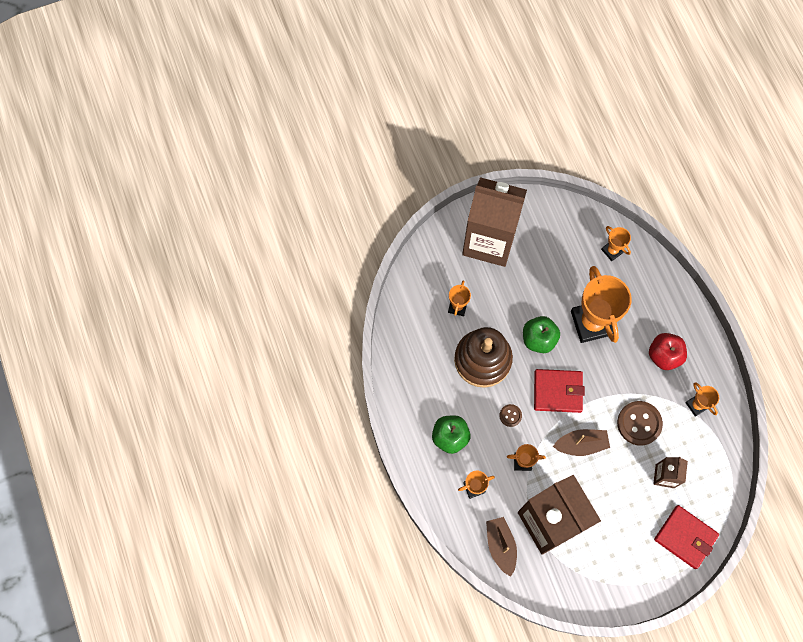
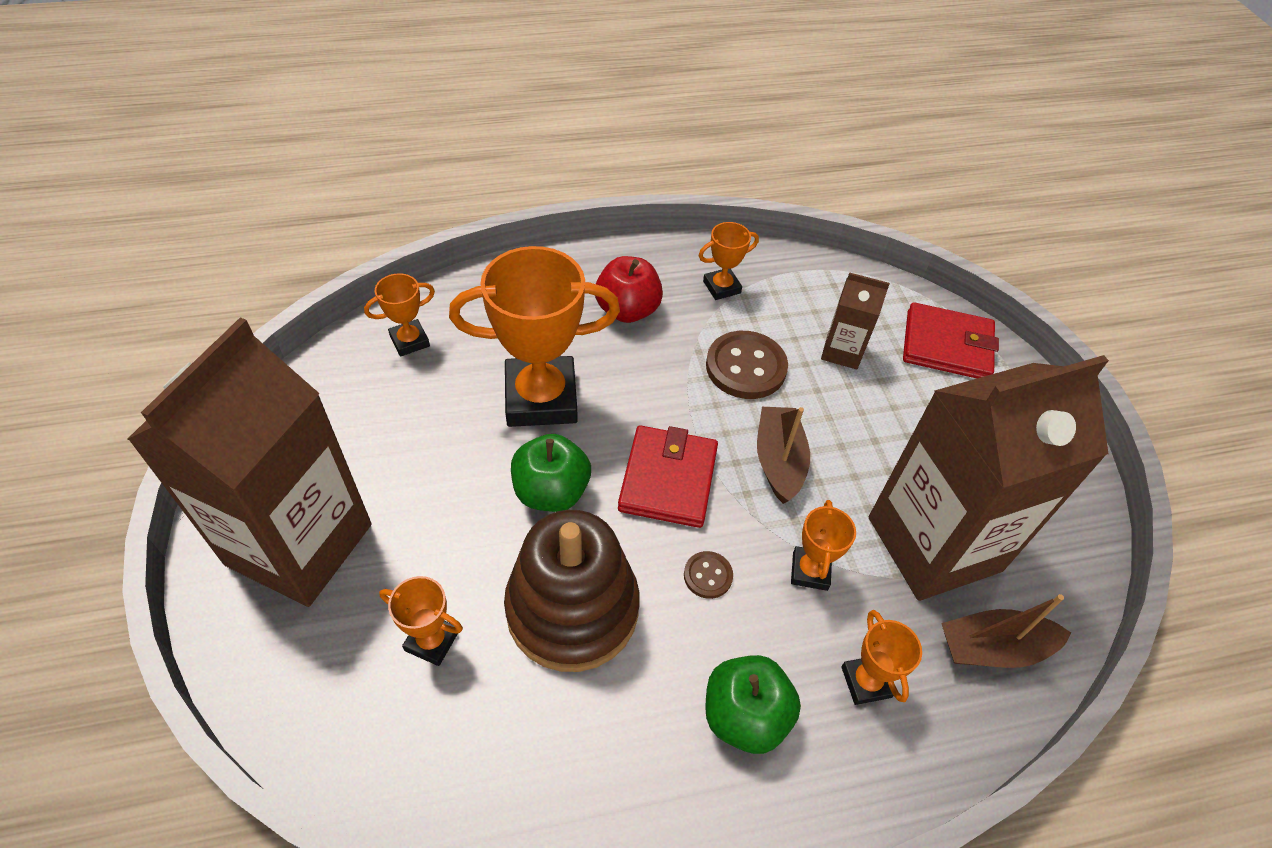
camera: 85 degrees left, 20 degrees down
red wallet [654,505,719,569] -> red wallet turned 60 degrees clockwise [903,302,999,378]

